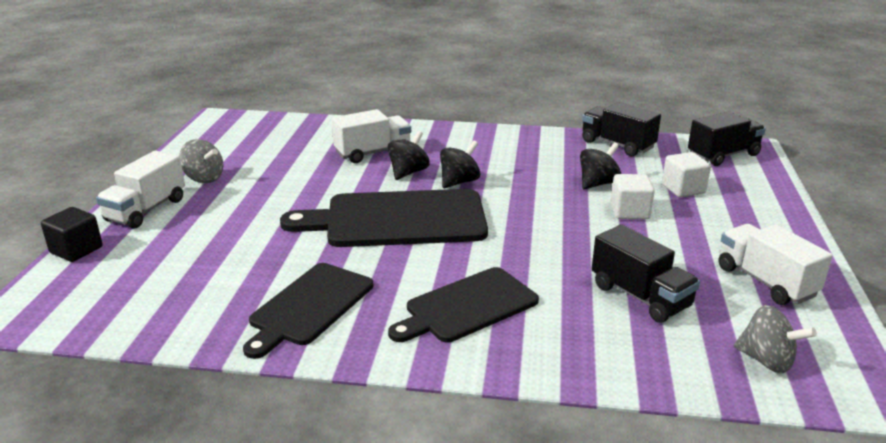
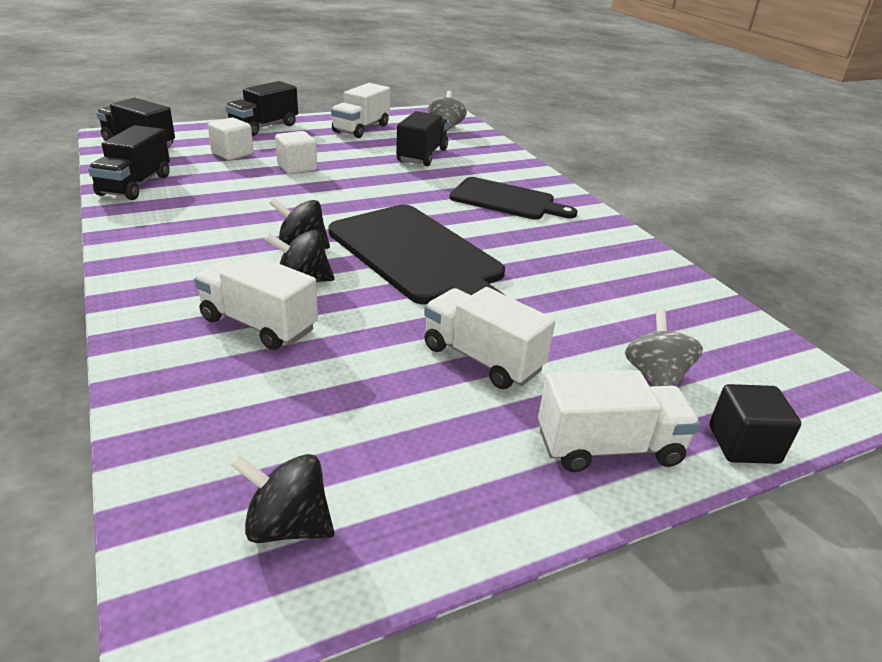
camera: 125 degrees left, 5 degrees up
grey spinning top [179,139,223,183] -> grey spinning top moved to [625,308,703,386]
black cutting board [243,263,373,359] -> none
black spinning top [580,142,621,190] -> black spinning top moved to [230,454,334,543]
none -> black truck [225,81,298,136]
none -> white truck [424,287,555,389]

